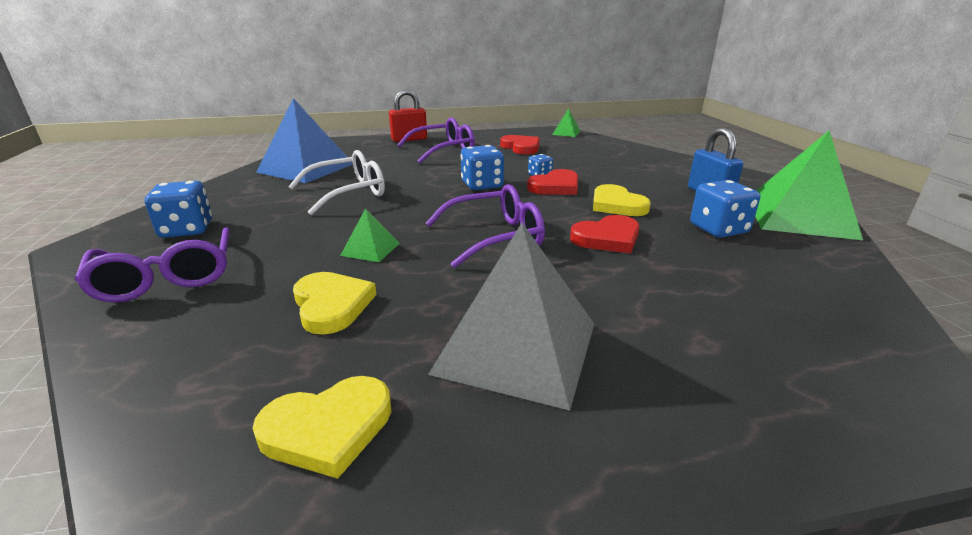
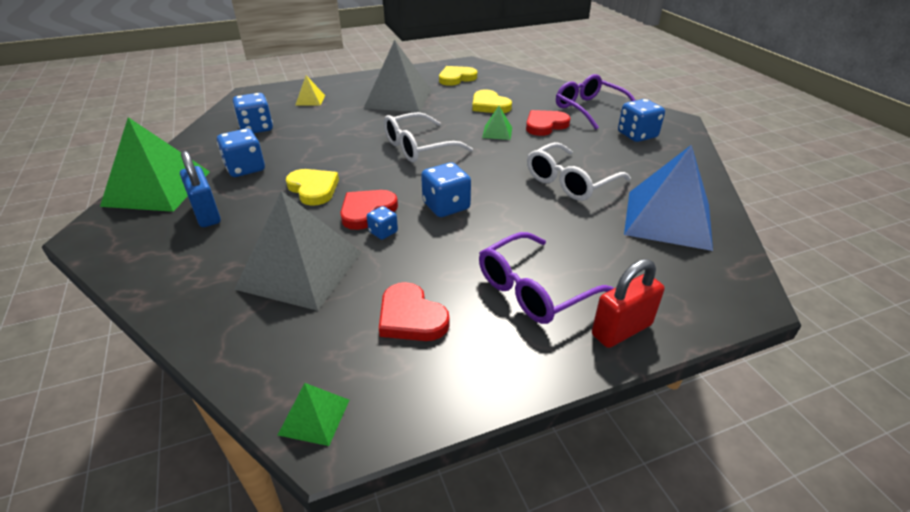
camera: 170 degrees right, 10 degrees up
purple glasses [426,184,545,268] -> white glasses [384,112,473,162]
red heart [570,215,640,253] -> red heart moved to [526,110,571,136]
none -> blue dice [233,93,273,133]
none -> grey pyramid [234,191,362,311]
none -> yellow pyramid [295,75,325,105]

